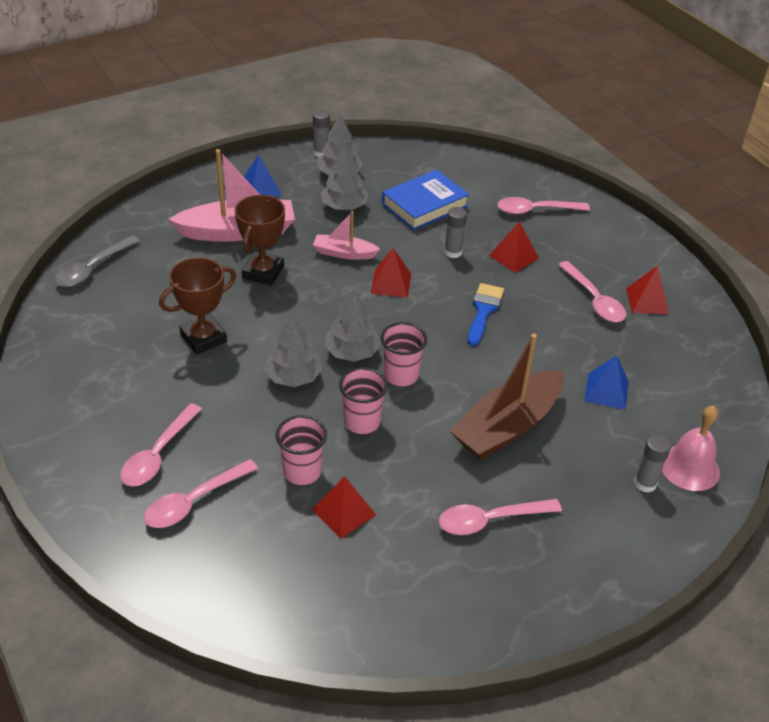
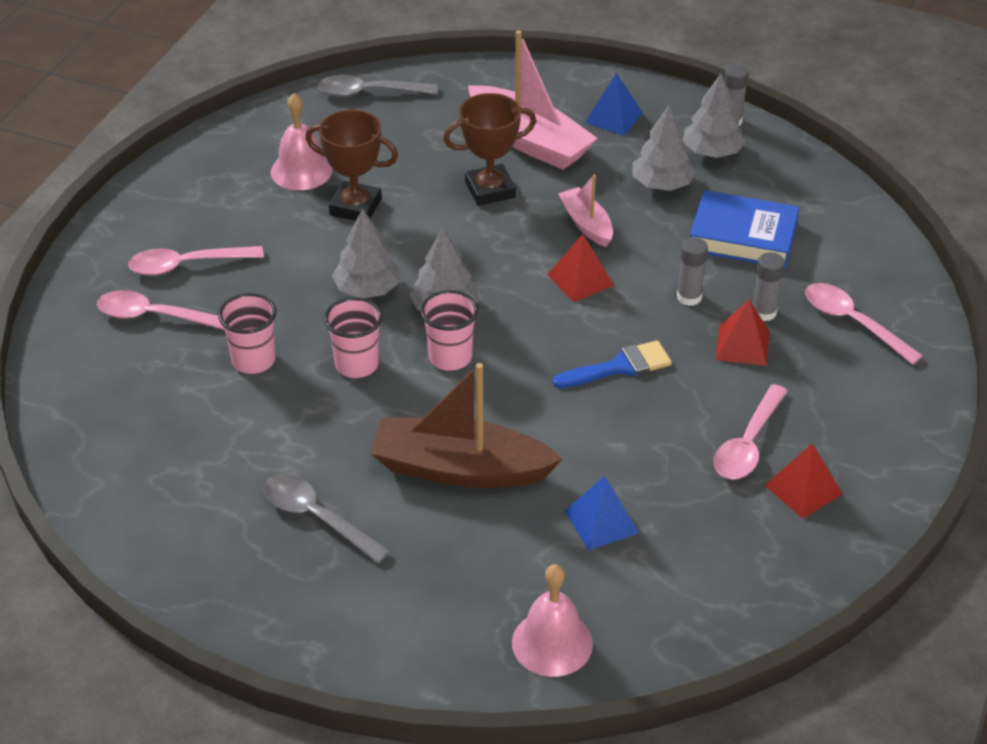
camera: 55 degrees right, 0 degrees up
red pyramid [312,476,376,539] -> none
pink spoon [439,499,562,535] -> grey spoon [263,474,391,564]
grey glue stick [634,435,671,492] -> grey glue stick moved to [753,252,785,321]
none -> pink bell [271,93,333,190]

